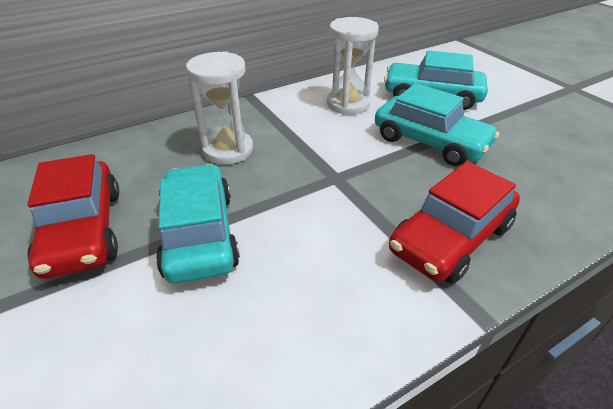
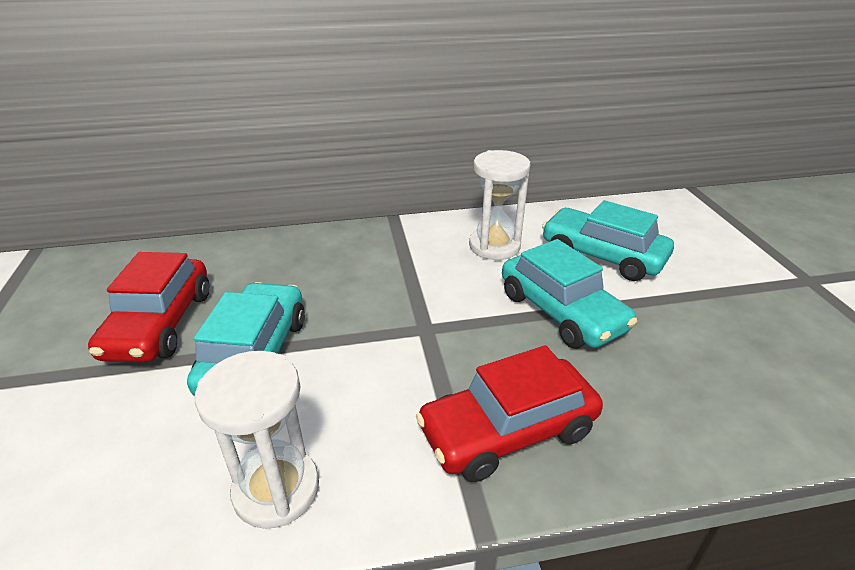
camera: 20 degrees right, 5 degrees down
white hourglass [186,51,253,164] -> white hourglass moved to [195,351,319,529]

